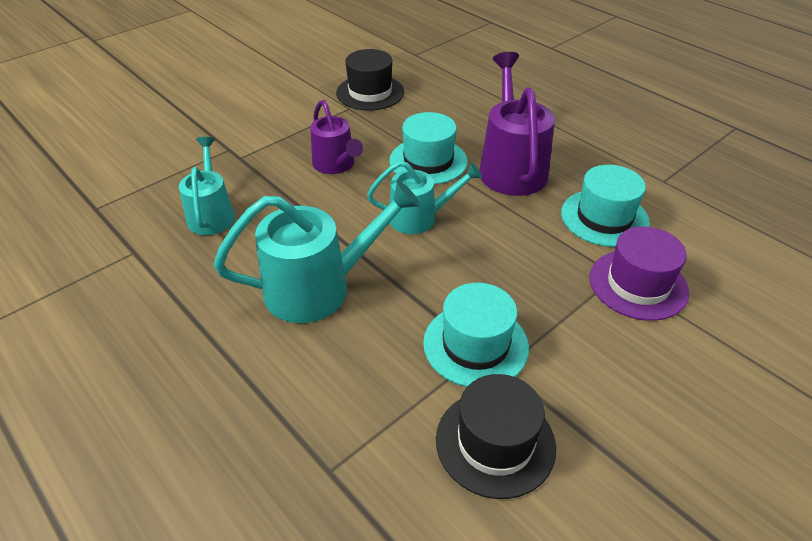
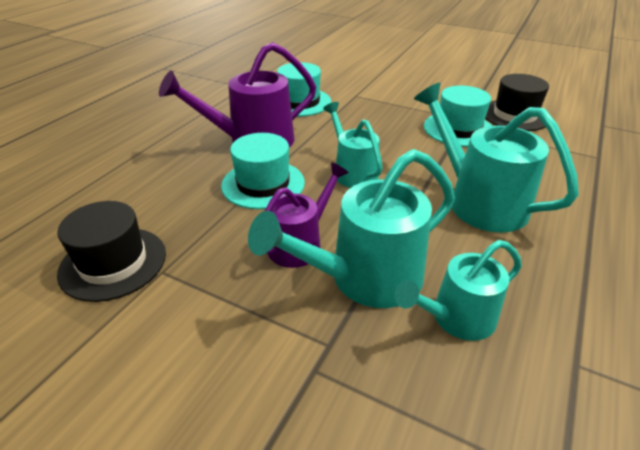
camera: 110 degrees left, 5 degrees down
purple hat [590,226,689,321] -> none
none -> turquoise watering can [248,149,455,308]

